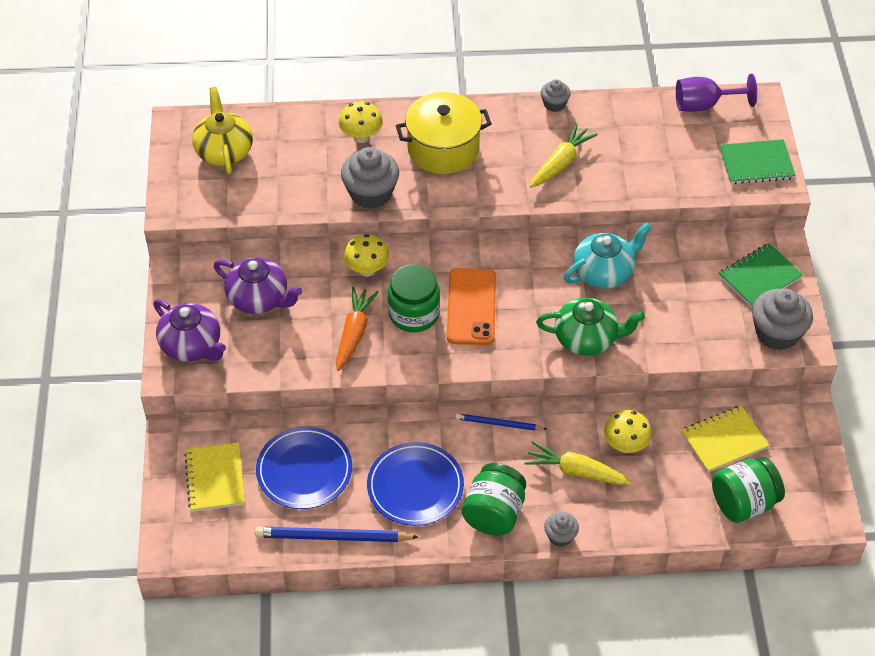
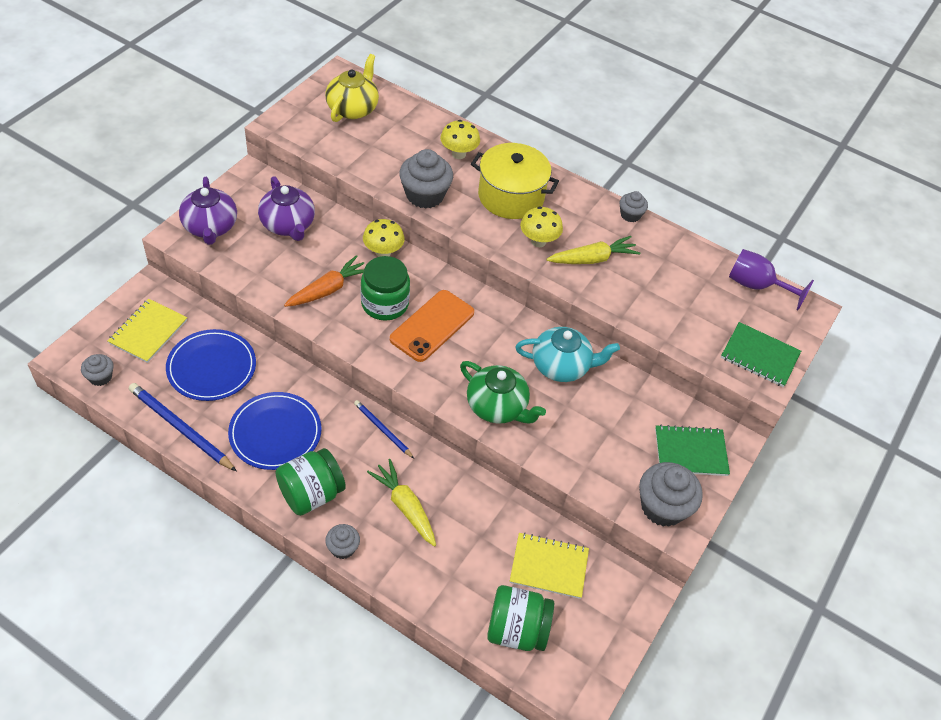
camera: 30 degrees right, 0 degrees up
yellow mushroom [604,410,652,453] -> yellow mushroom moved to [520,206,563,247]
none -> grey cupcake [81,354,113,386]

